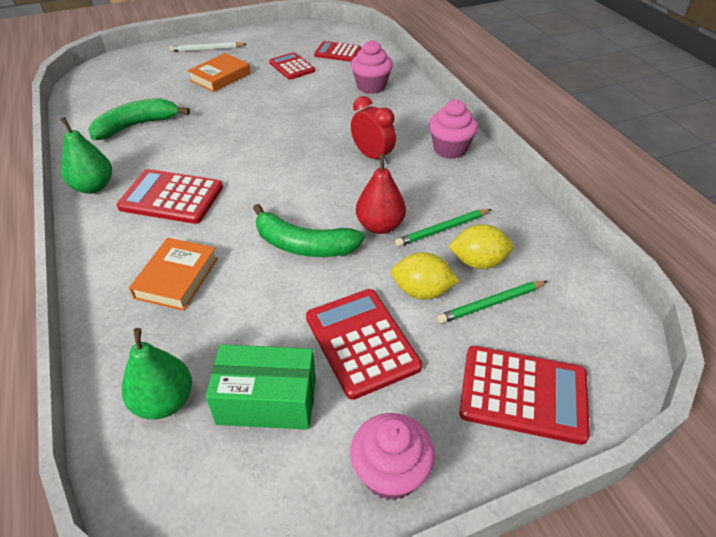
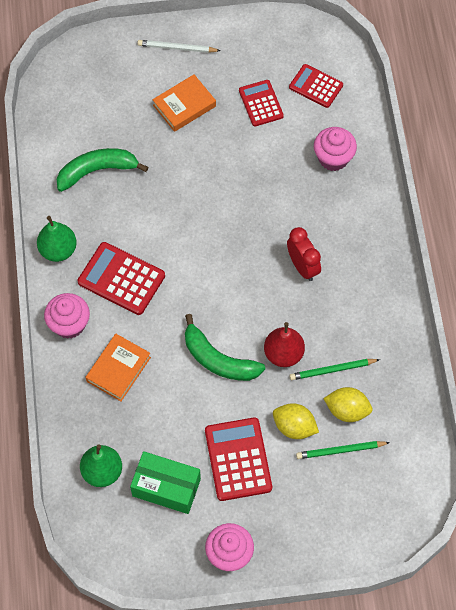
camera: 15 degrees right, 20 degrees up
pink cupcake [429,100,478,159] -> pink cupcake moved to [44,293,90,339]
red calculator [459,346,590,445] -> none

